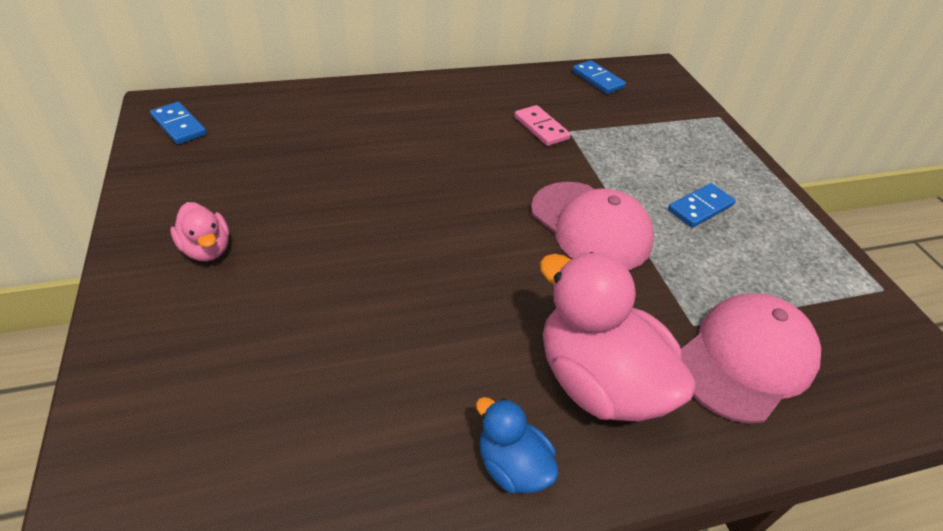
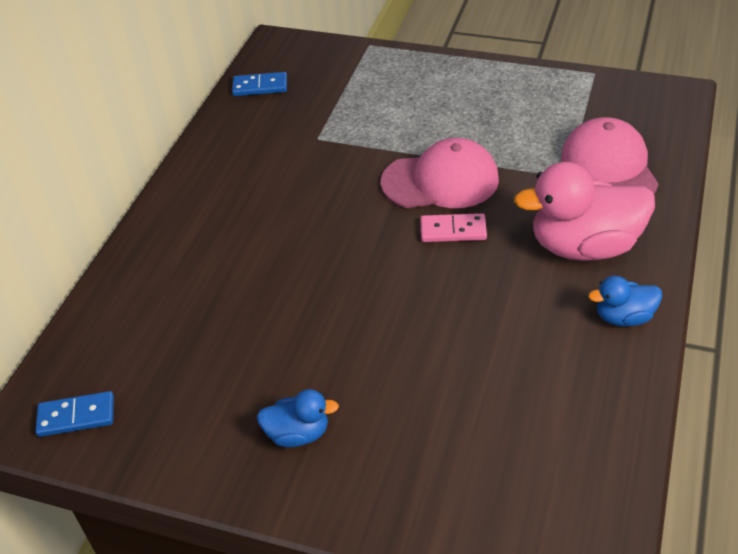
camera: 50 degrees left, 0 degrees up
pink duck [170,202,229,261] -> blue duck [257,389,339,447]
pink domino [514,105,571,146] -> pink domino moved to [420,213,487,242]
blue domino [668,183,736,228] -> none

